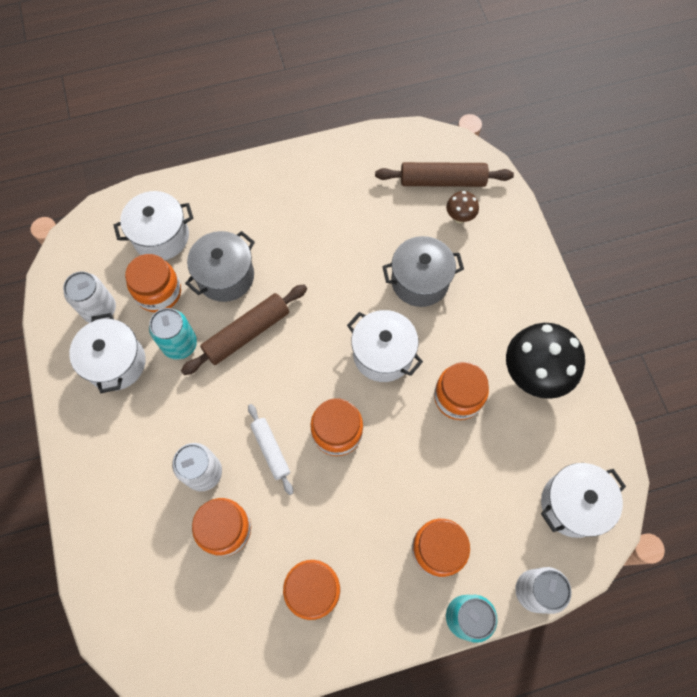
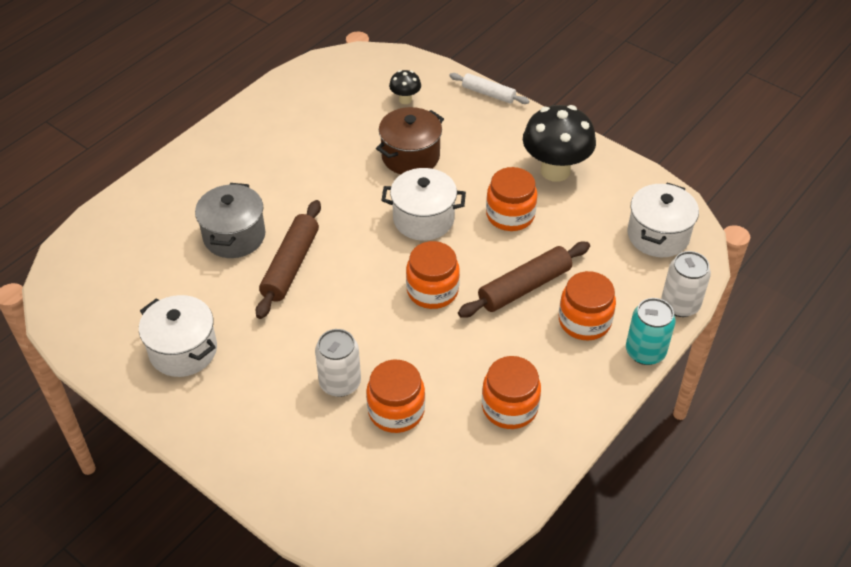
camera: 35 degrees left, 20 degrees down
white can [63,271,116,323] -> none
white pot [114,191,193,260] -> none
orange jar [125,254,181,312] -> none
turquoise can [149,308,197,360] -> none
white rolling pin [248,404,293,495] -> white rolling pin moved to [449,73,530,104]
brown rolling pin [375,162,514,187] -> brown rolling pin moved to [458,242,590,318]
grey pot [382,236,464,307] -> brown pot [376,107,444,174]
brown mushroom [446,191,479,223] -> black mushroom [389,70,421,104]

